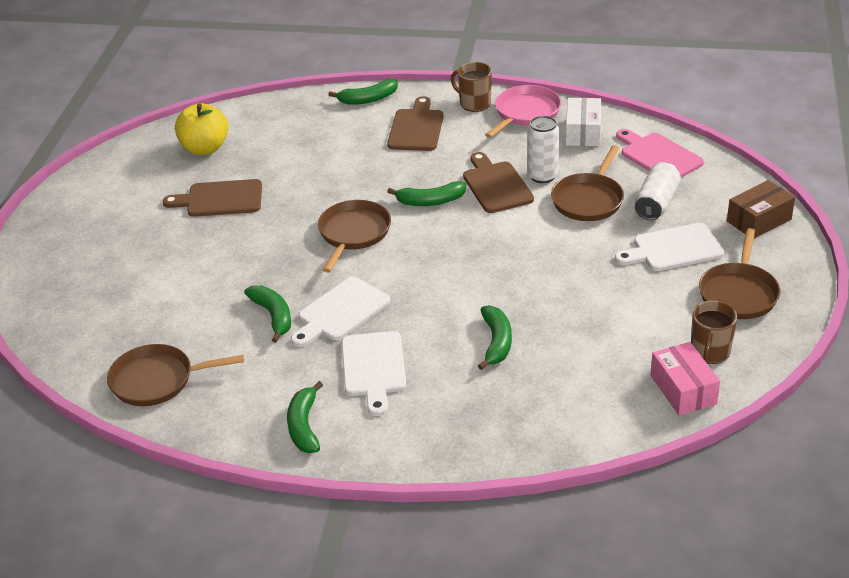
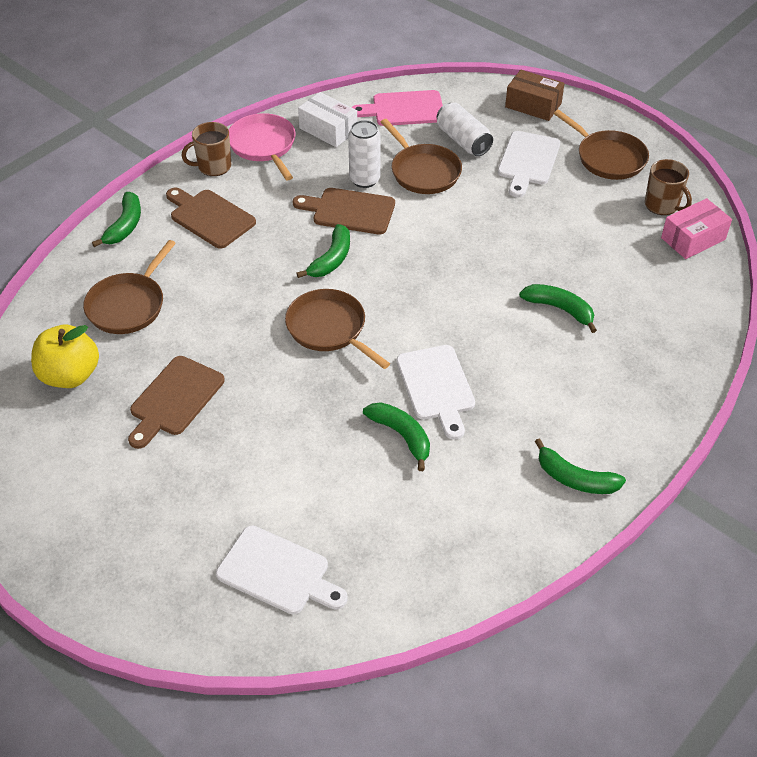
camera: 60 degrees left, 10 degrees up
brown pan [107,344,244,406] -> brown pan moved to [83,240,176,334]
green banana [244,285,291,342] -> green banana turned 45 degrees clockwise [363,402,430,471]
white cutting board [341,331,406,416] -> white cutting board moved to [216,526,348,614]
pink box [651,342,720,416] -> pink box turned 45 degrees counterclockwise [661,198,732,259]
brown box [727,180,795,238] -> brown box turned 60 degrees counterclockwise [505,70,565,121]

